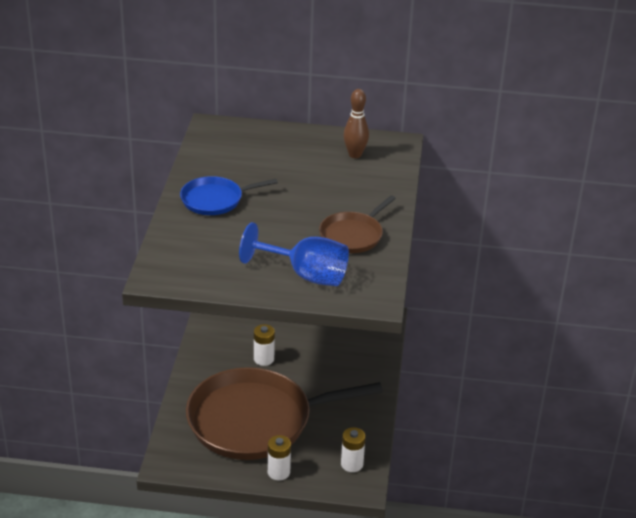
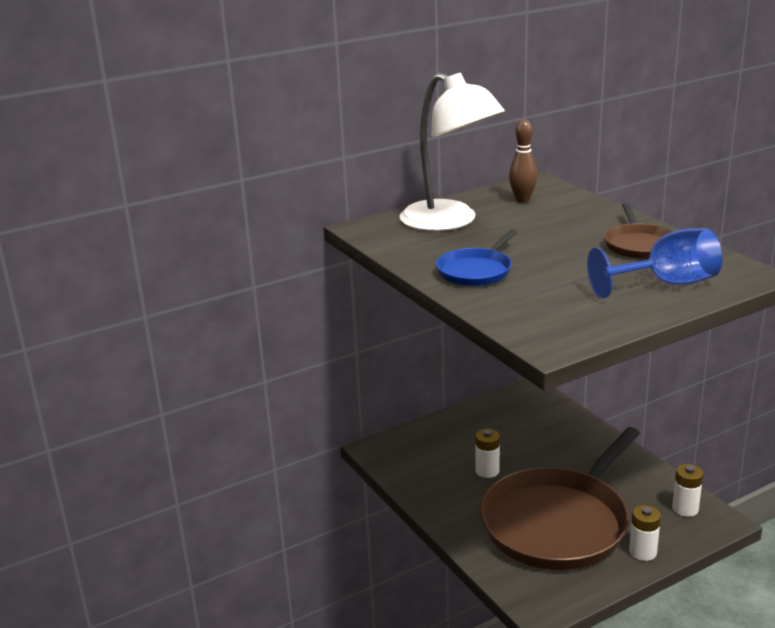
camera: 35 degrees left, 10 degrees down
none -> white lamp [399,73,505,231]

